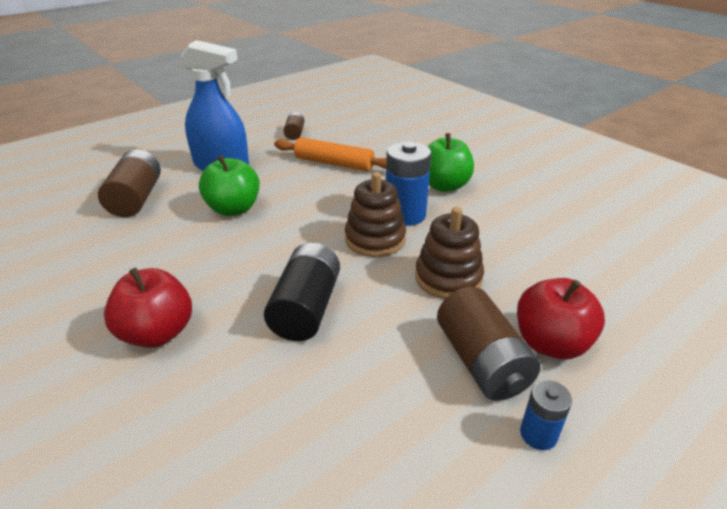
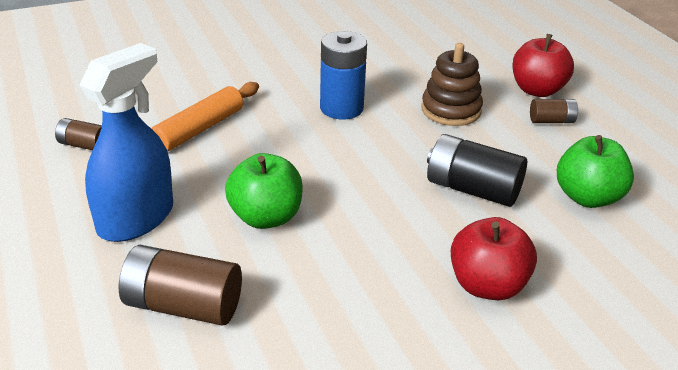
camera: 75 degrees left, 0 degrees up
brown stacking toy [345,172,406,257] -> none
green apple [428,133,474,192] -> green apple moved to [557,135,634,208]
brown battery [437,287,541,401] -> brown battery [530,99,579,123], size x0.55
blue battery [520,380,572,450] -> none

